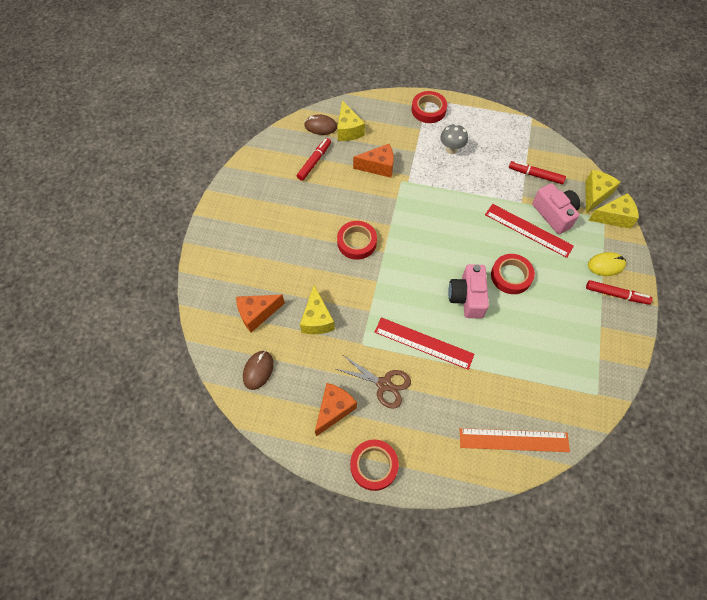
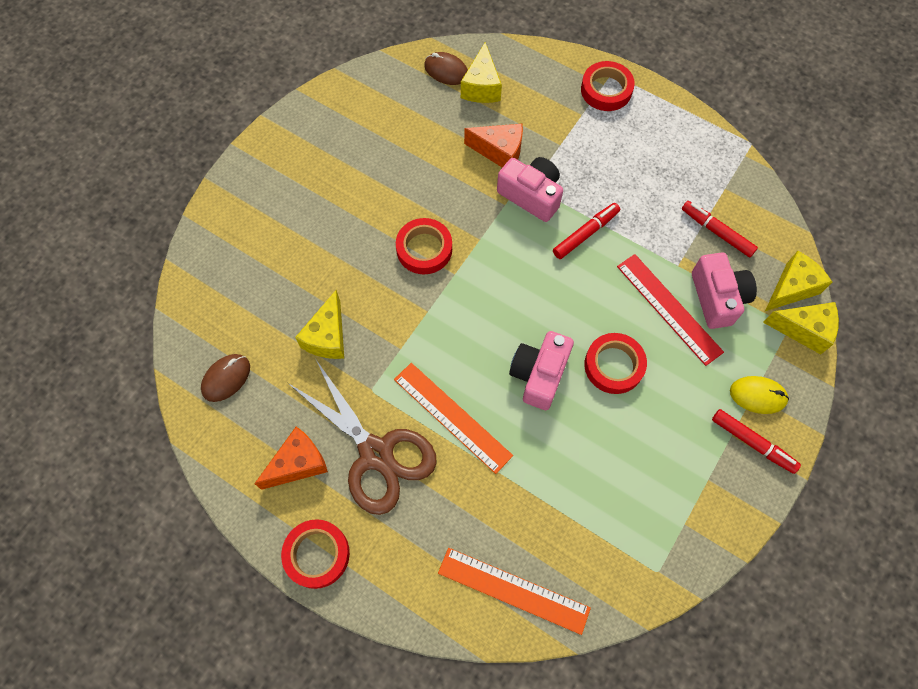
camera: 20 degrees right, 5 degrees up
orange cheese [236,295,285,332] -> none
red marker [297,138,331,181] -> red marker moved to [553,203,620,259]
brown scissors [336,355,411,409] -> brown scissors [288,360,437,515], size x1.64
red ruler [375,317,474,370] -> orange ruler [394,363,513,474]
grey mushroom [440,124,468,154] -> none
none -> pink camera [497,157,563,222]

